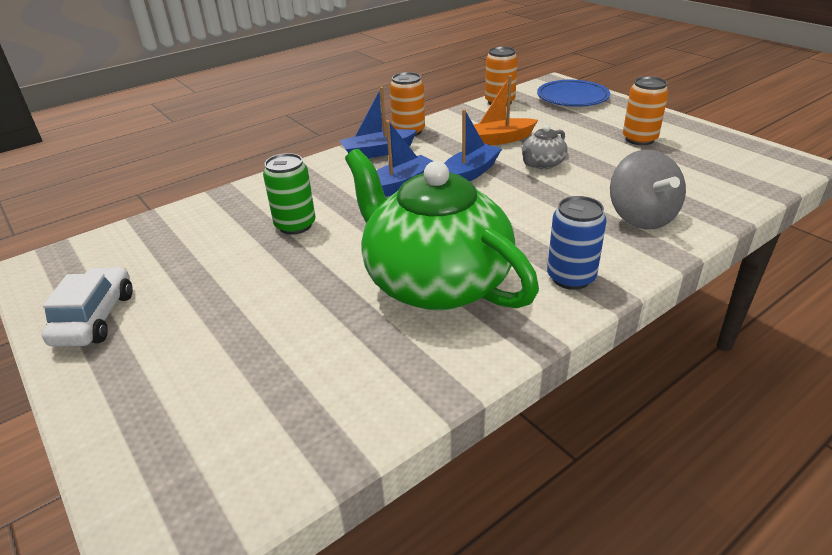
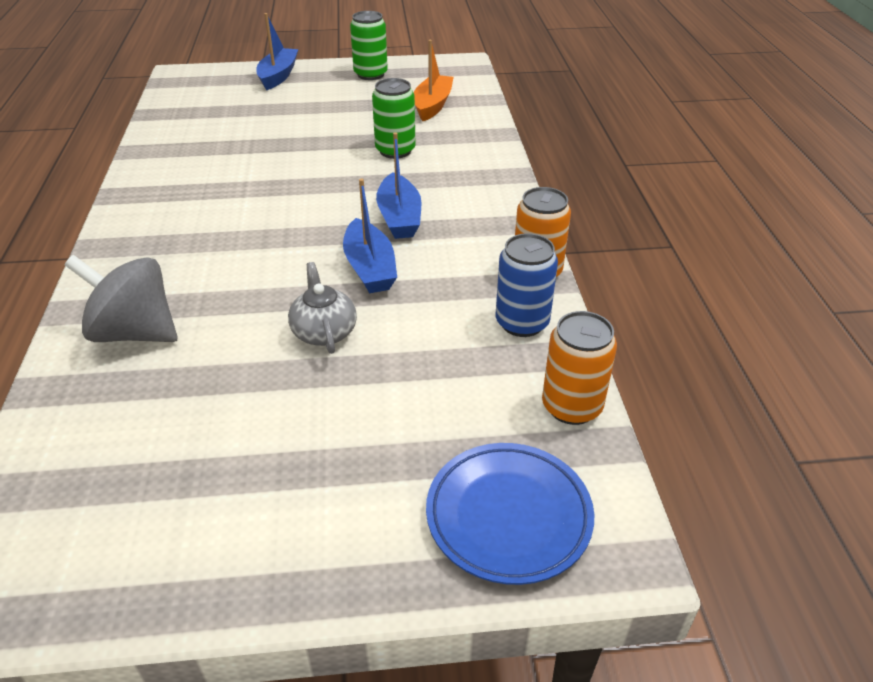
camera: 120 degrees right, 5 degrees up
white car [42,267,133,347] -> green can [350,11,388,80]
blue boat [340,87,417,158] -> blue boat moved to [256,13,298,90]
green teapot [345,149,539,310] -> none
orange boat [474,75,538,145] -> orange boat moved to [414,40,454,121]
blue can [547,196,607,290] -> blue can moved to [496,233,558,337]
orange can [623,76,668,145] -> none

